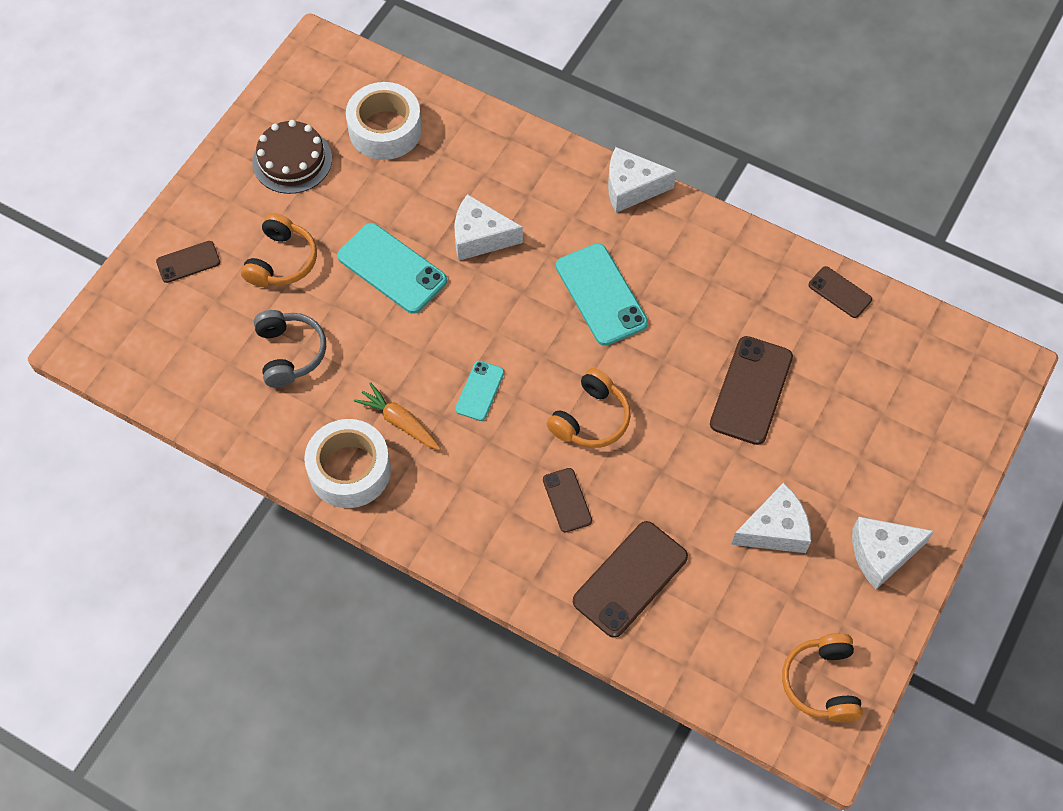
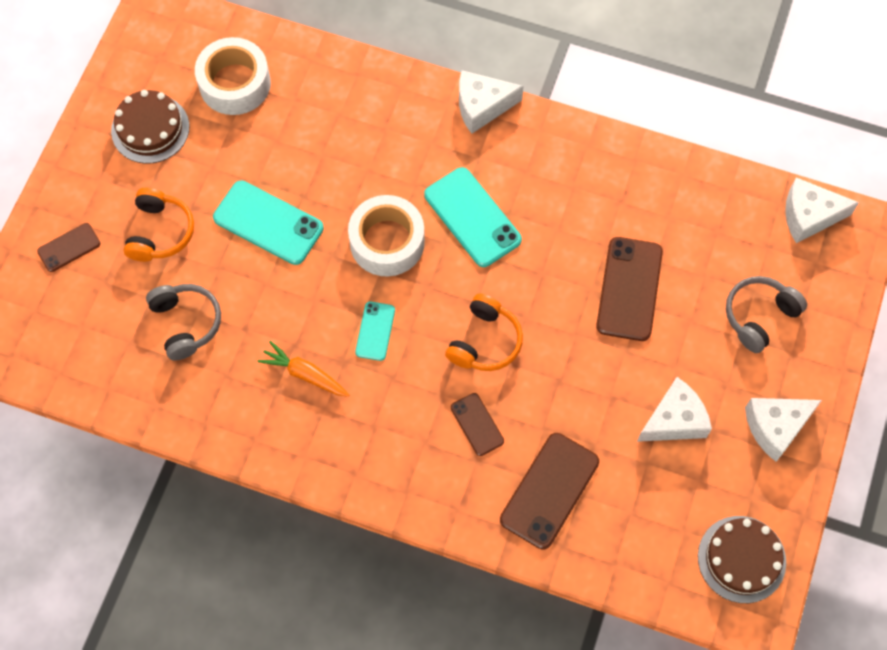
camera: 10 degrees left, 5 degrees up
white tape [304,419,391,508] -> white tape moved to [348,195,425,276]
white cheese [455,194,523,261] -> white cheese moved to [785,177,859,243]
orange headphones [782,633,863,722] -> brown cake [698,516,786,603]
brown phone [809,266,872,318] -> none
none -> grey headphones [726,276,807,353]

